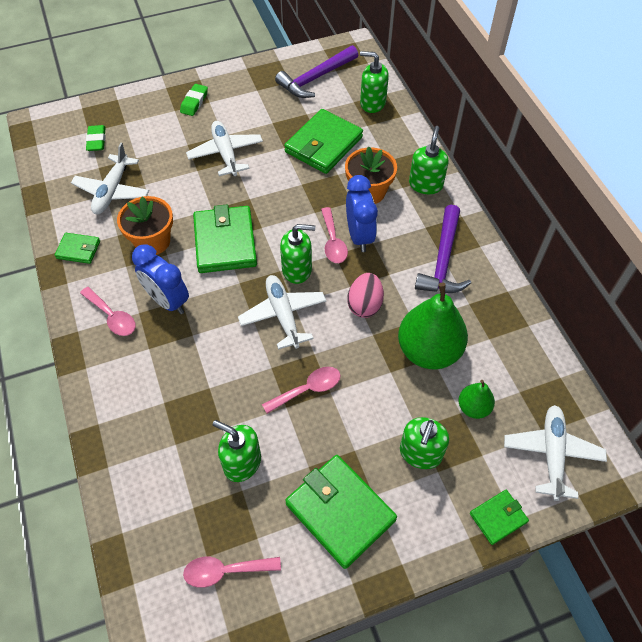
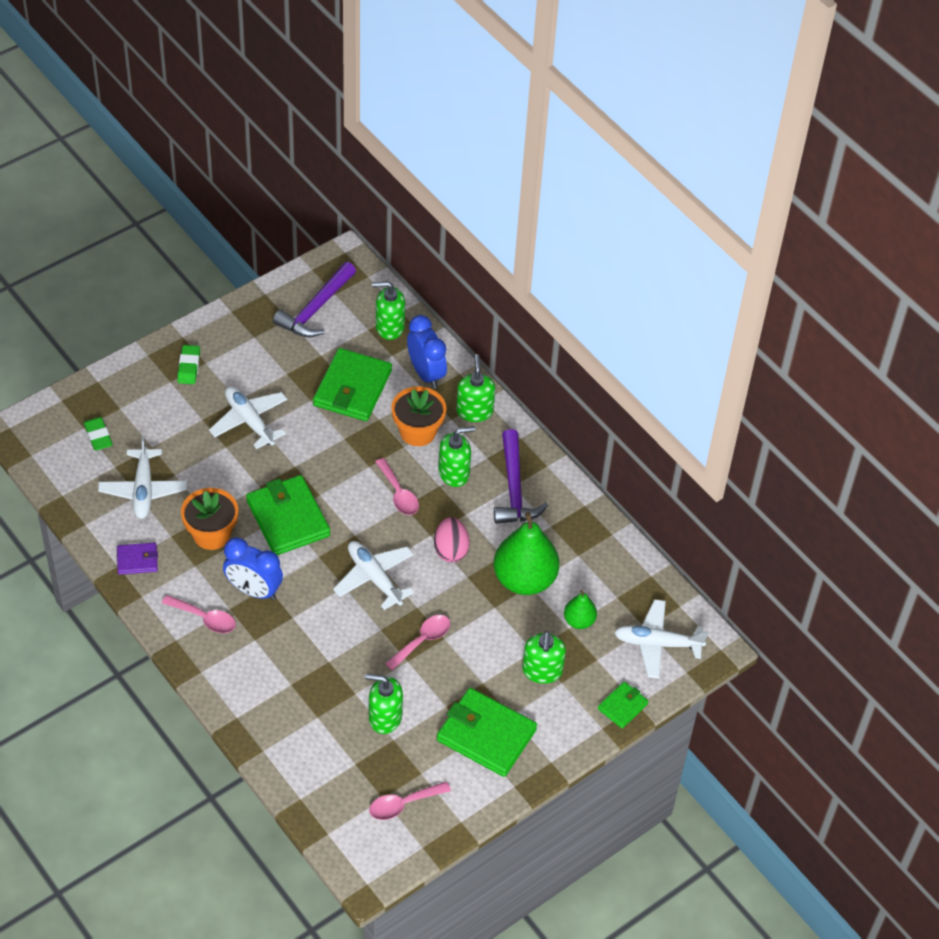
camera: 20 degrees left, 5 degrees down
green wallet [55,233,100,264] -> purple wallet [117,542,158,575]
green soap dispenser [280,224,315,284] -> green soap dispenser moved to [438,426,476,487]
blue clock [346,175,378,252] -> blue clock moved to [407,315,447,389]
white plane [504,405,607,501] -> white plane turned 75 degrees counterclockwise [614,599,708,679]

